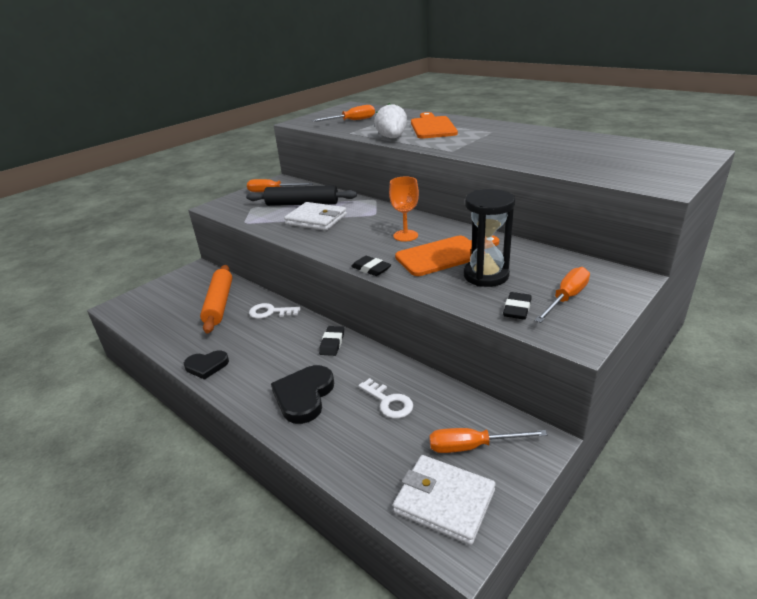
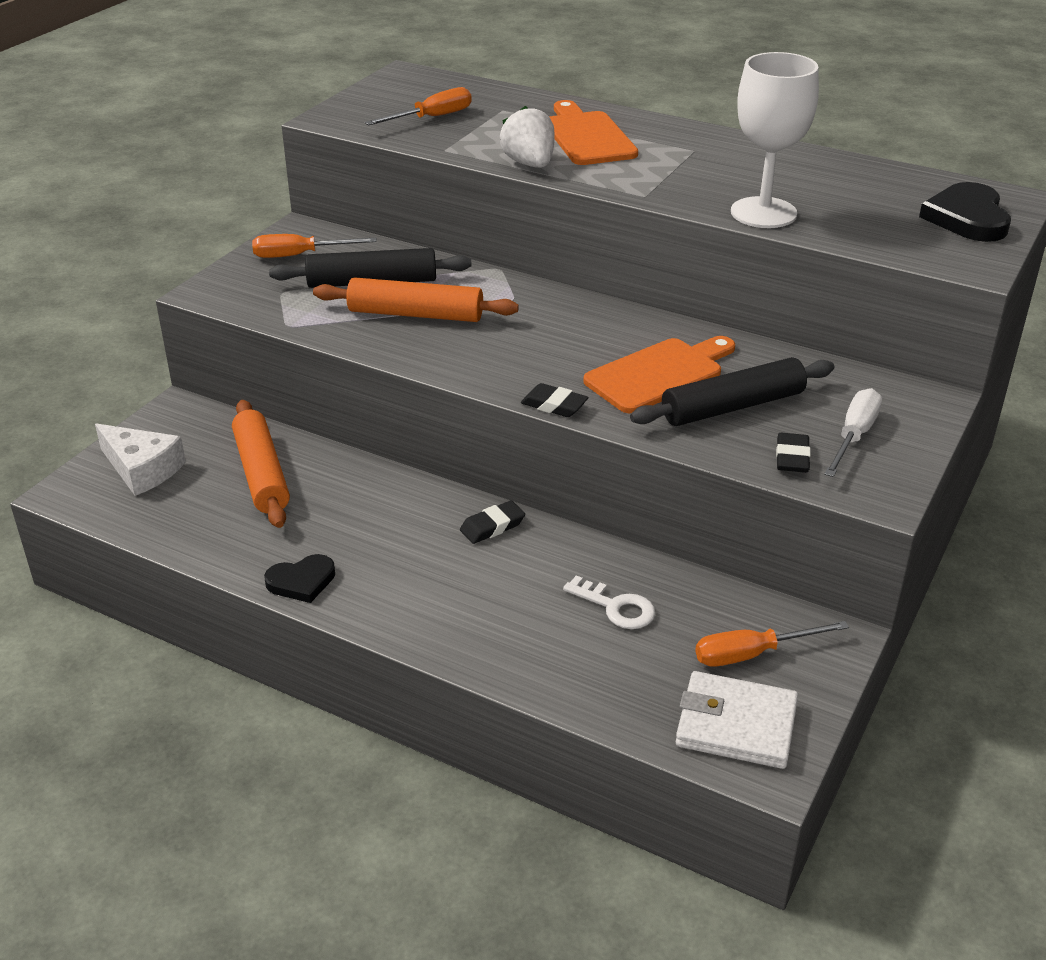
camera: 15 degrees left, 5 degrees up
white key [249,303,301,319] -> none
black heart [271,365,334,424] -> black heart moved to [919,182,1011,242]
white wallet [284,202,347,231] -> orange rolling pin [313,277,519,322]
black eraser [319,326,344,356] -> black eraser turned 60 degrees clockwise [460,500,525,544]
orange goblet [389,177,419,242] -> none
black hourglass [464,189,515,287] -> black rolling pin [630,357,834,426]
orange screwdriver [535,267,590,323] -> white screwdriver [824,388,882,477]
none -> white cheese [95,423,186,496]
none -> white goblet [731,52,819,228]

